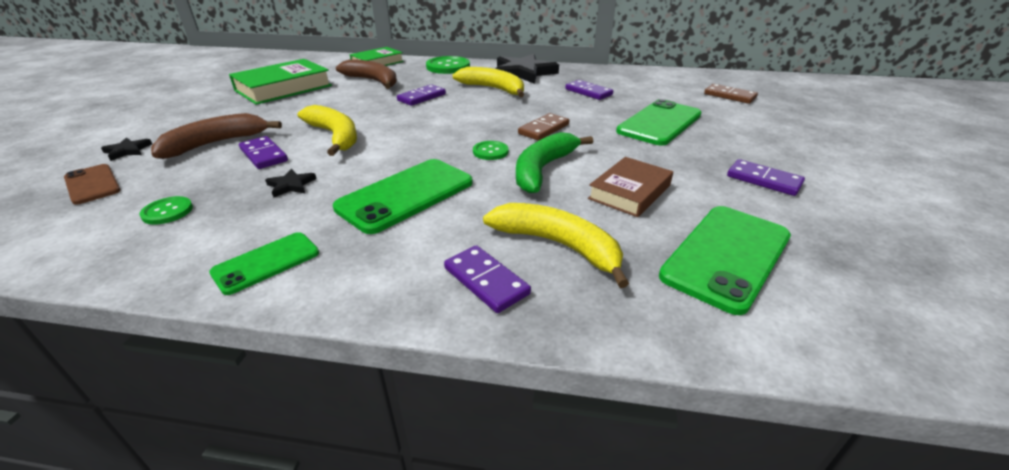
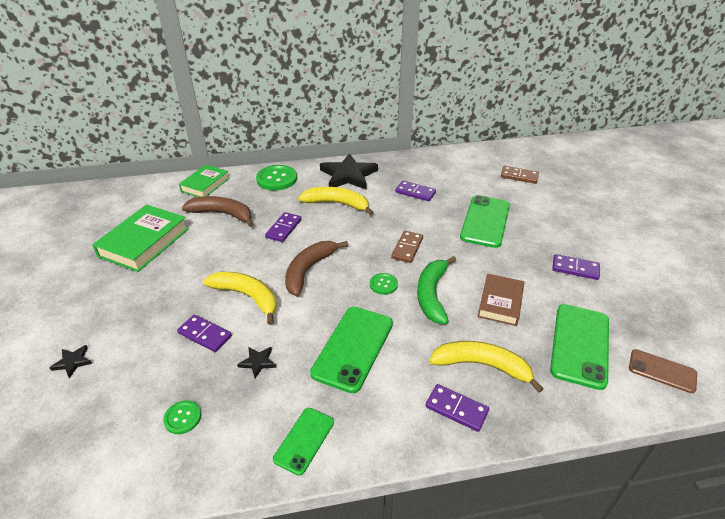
camera: 20 degrees left, 5 degrees up
brown phone [64,164,121,205] -> brown phone moved to [629,349,697,393]
brown banana [151,113,282,159] -> brown banana moved to [285,241,348,297]

